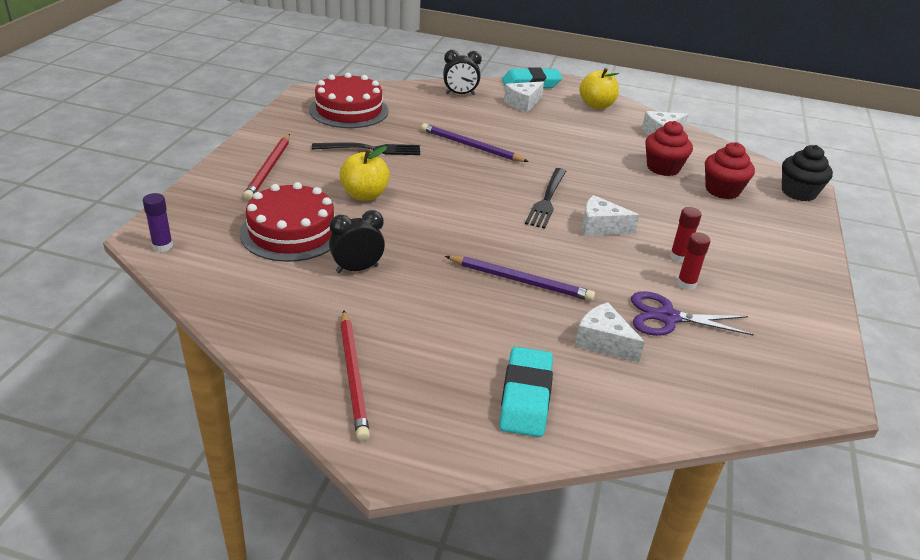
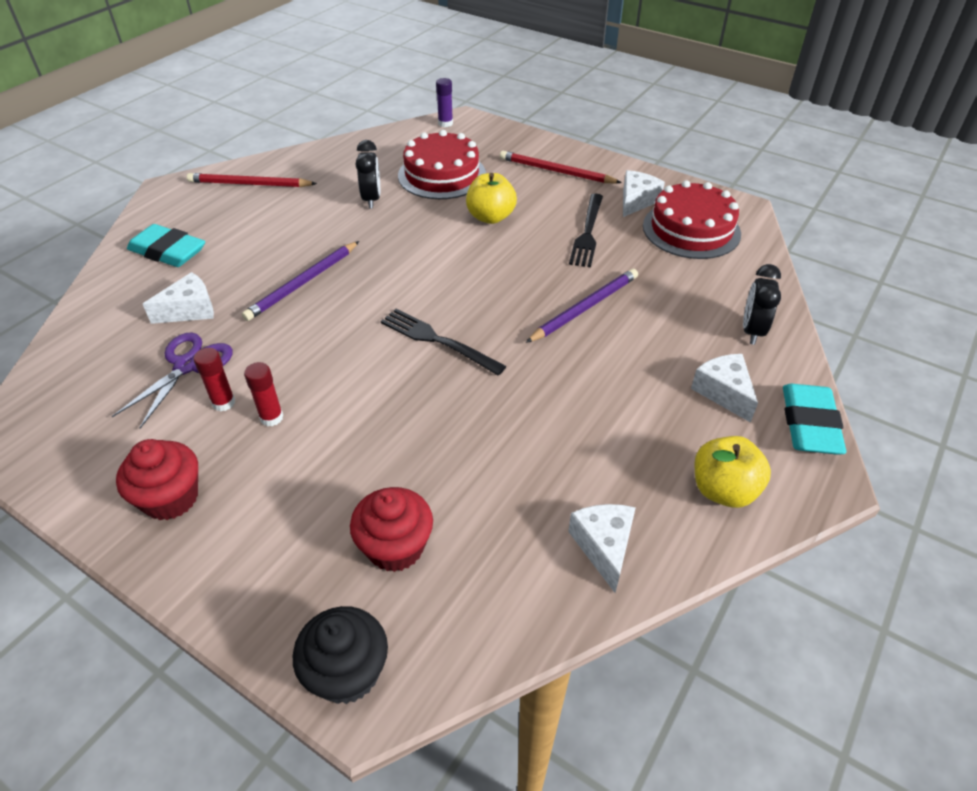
camera: 110 degrees right, 10 degrees up
white cheese [582,195,639,236] -> white cheese moved to [623,170,665,217]
red cupcake [645,121,693,176] -> red cupcake moved to [116,439,198,520]

